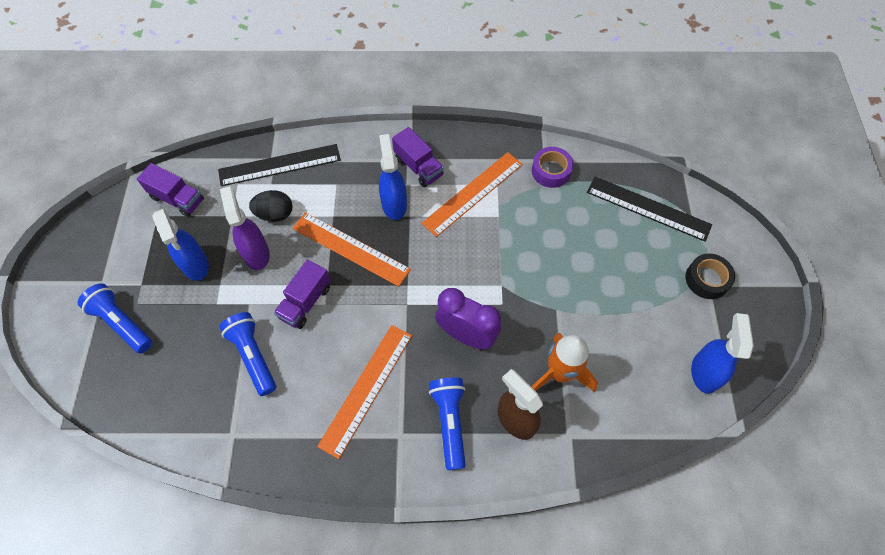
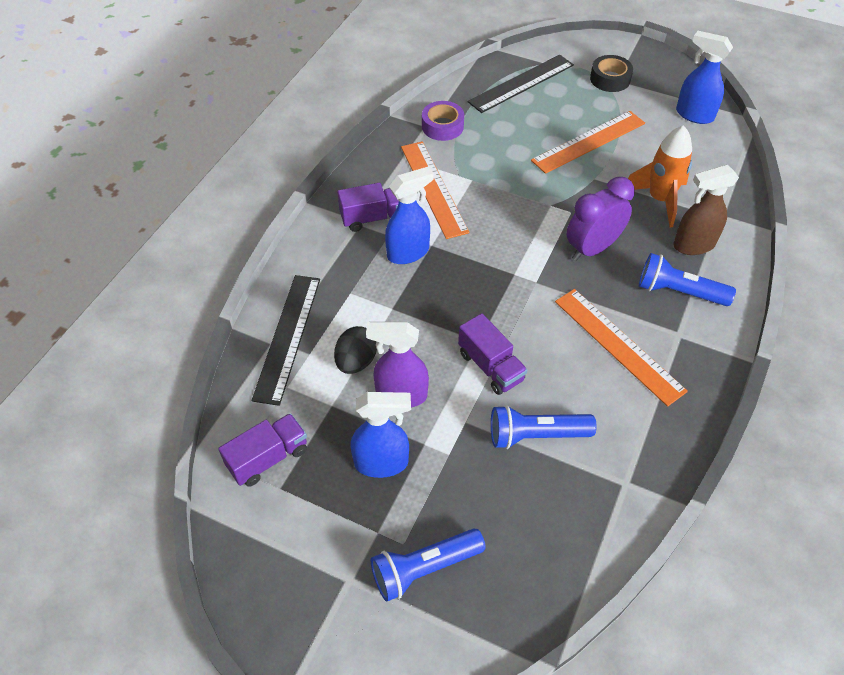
camera: 65 degrees left, 10 degrees down
orange ruler [292,212,411,287] -> orange ruler moved to [531,111,645,174]
blue spray bottle [379,134,407,220] -> blue spray bottle turned 135 degrees clockwise [385,167,434,264]

